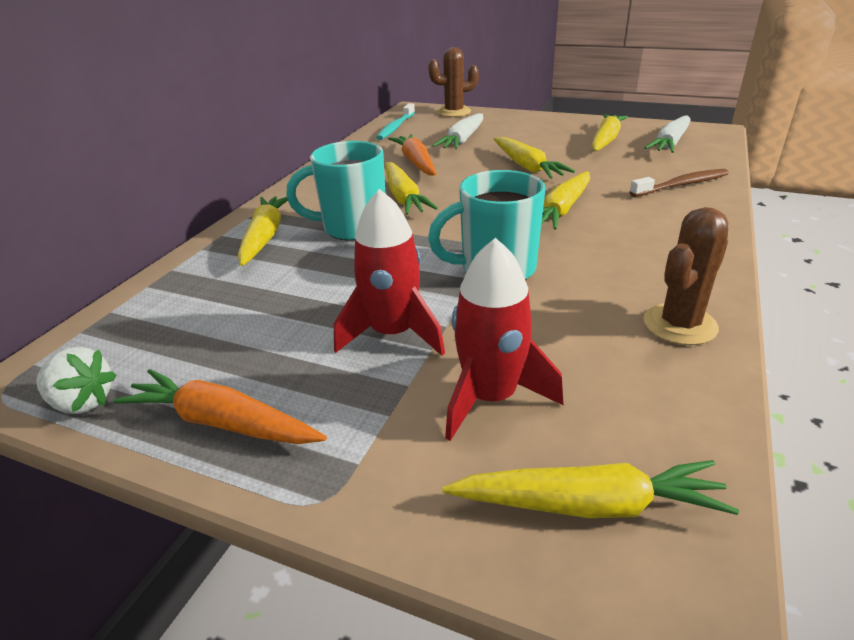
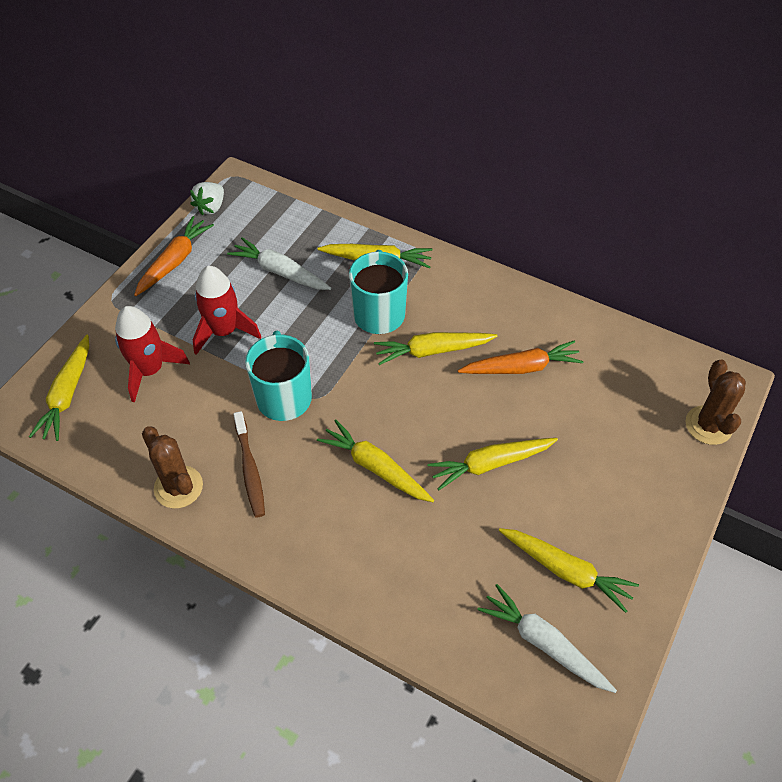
camera: 95 degrees right, 20 degrees up
turquoise toothbrush [376,103,415,140] -> none
white carrot [432,113,483,149] -> white carrot moved to [227,237,331,290]
brown toothbrush [629,169,729,197] -> brown toothbrush moved to [233,411,265,517]

